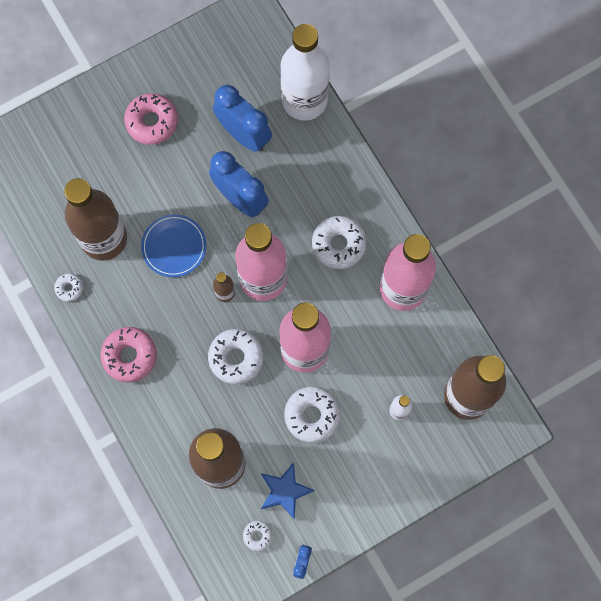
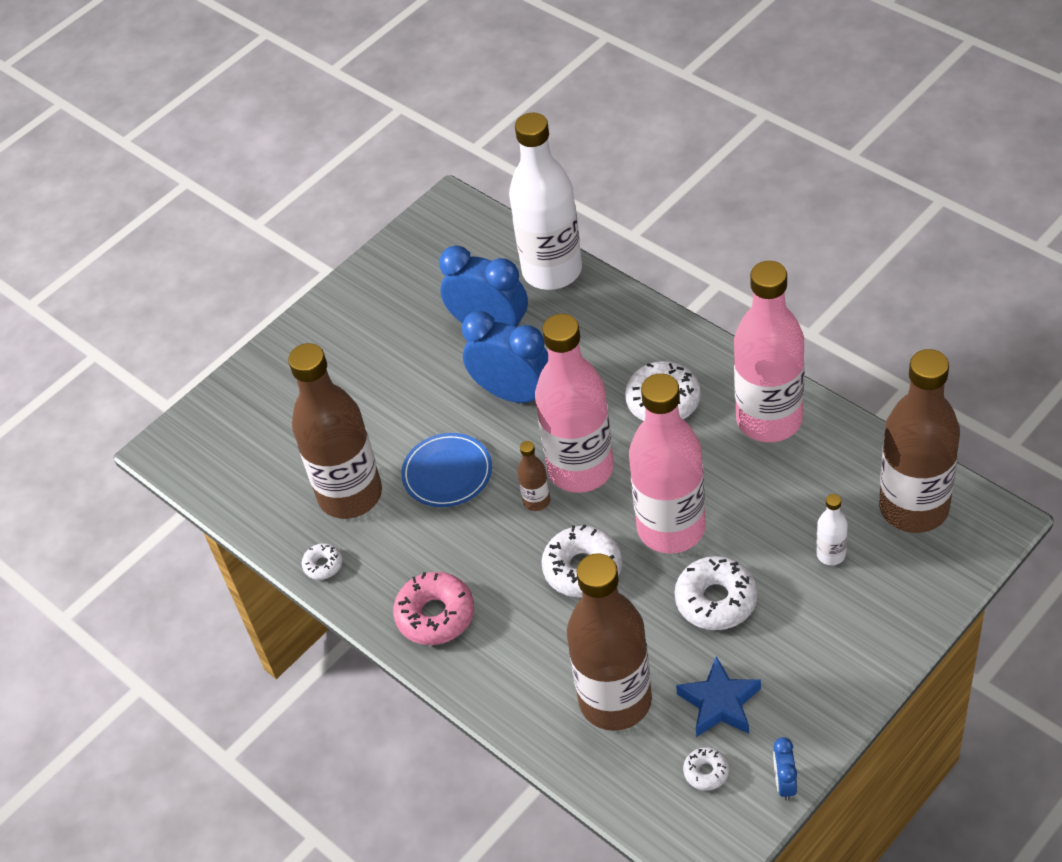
camera: 10 degrees left, 25 degrees down
pink donut [124,93,178,145] -> none

